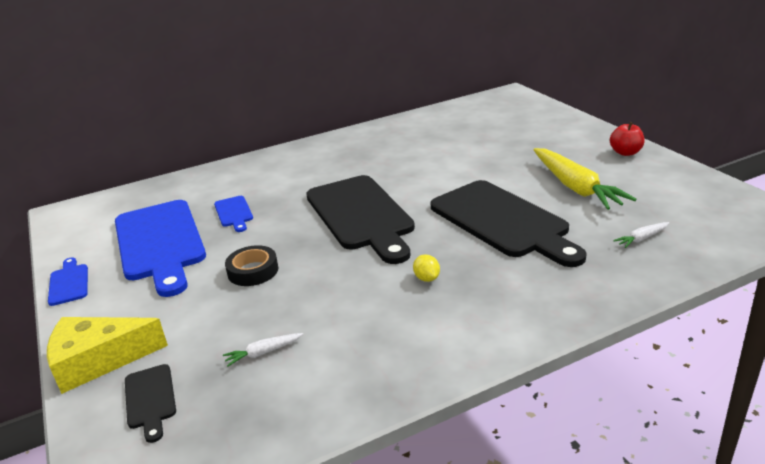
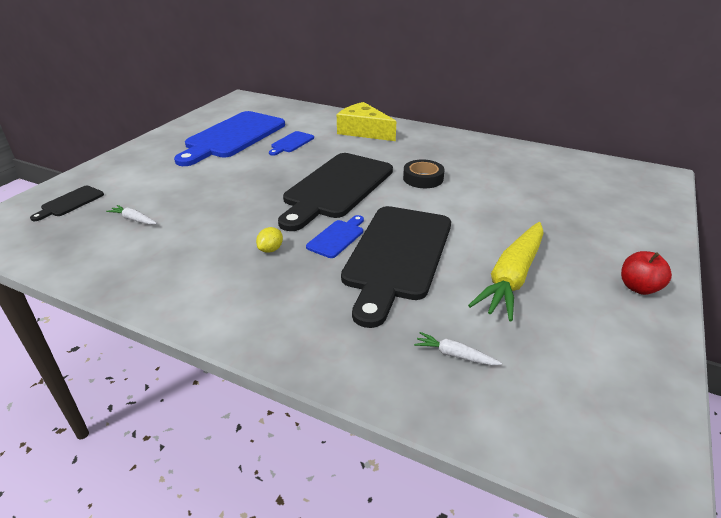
camera: 50 degrees right, 5 degrees up
yellow cheese [47,317,168,394] -> yellow cheese moved to [337,102,396,141]
blue cutting board [48,257,88,306] -> blue cutting board moved to [306,215,364,258]
black tape [225,245,278,286] -> black tape moved to [403,160,445,188]

